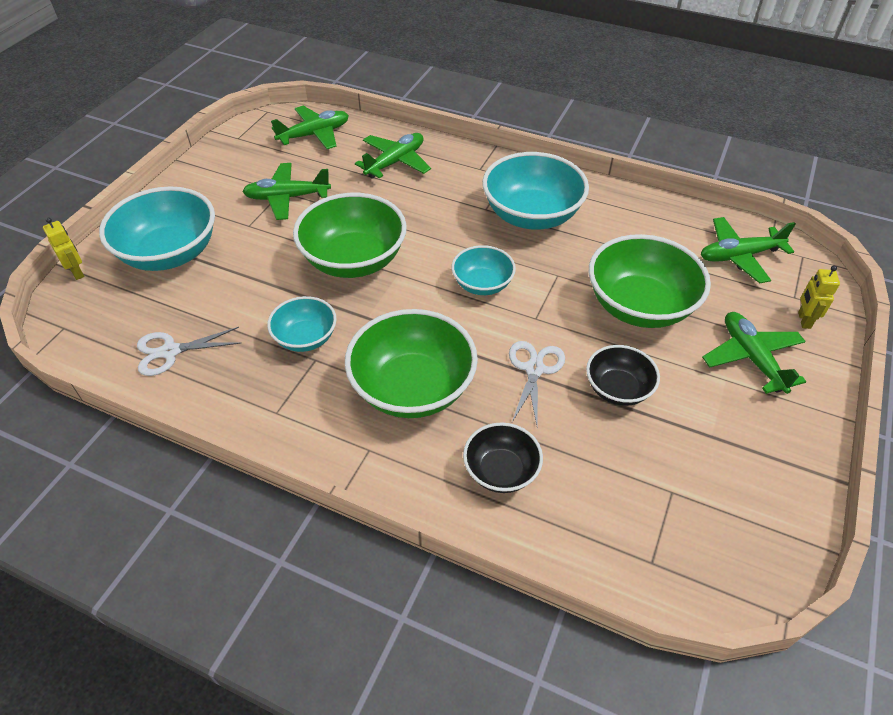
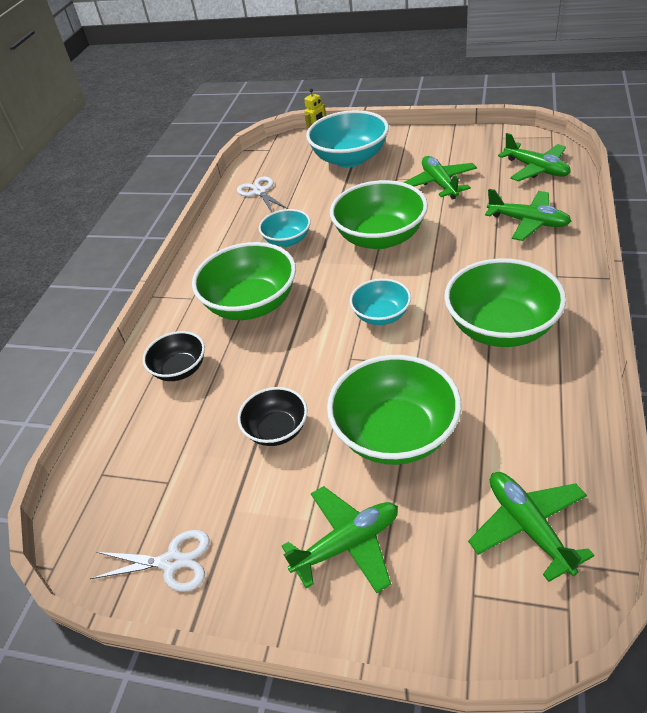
camera: 85 degrees right, 5 degrees down
turquoise bowl [482,152,589,230] -> green bowl [444,258,566,347]
white scissors [509,341,565,425] -> white scissors moved to [90,530,210,592]
yellow robot [798,266,840,329] -> none

